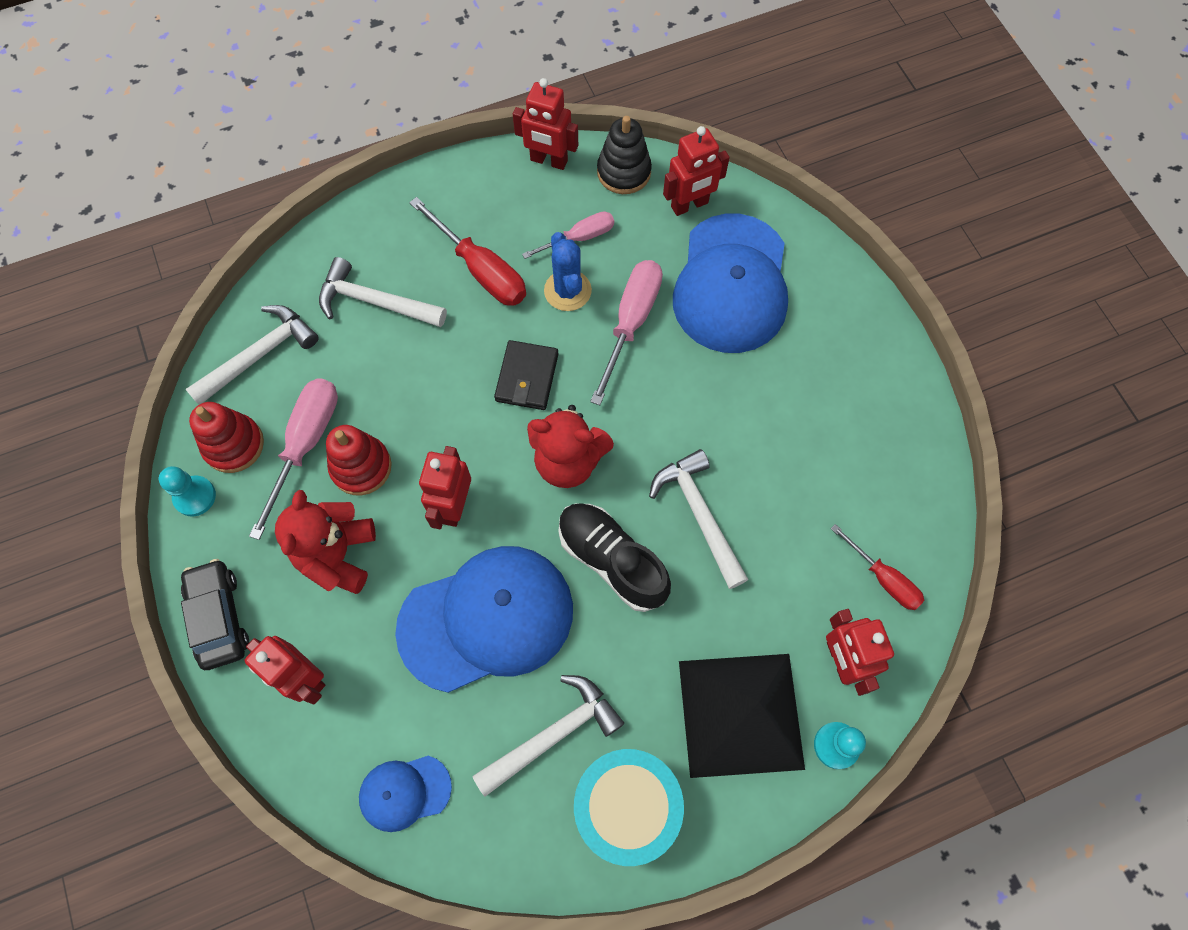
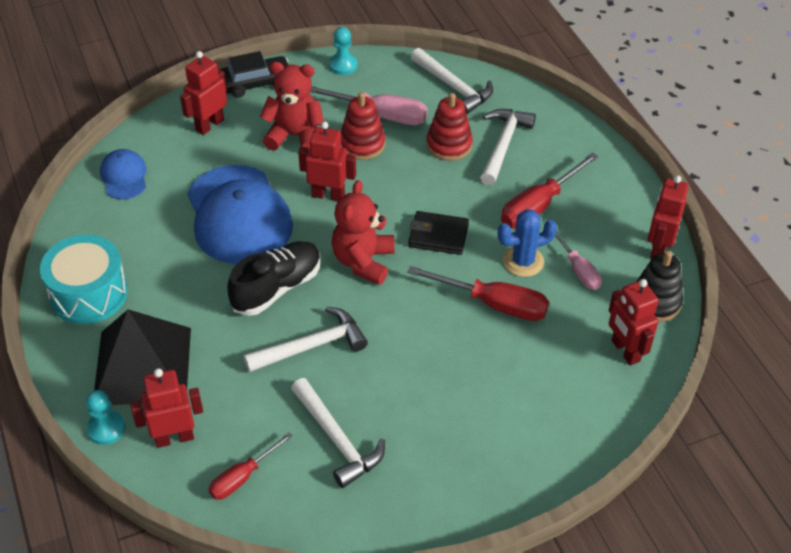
camera: 90 degrees right, 20 degrees down
red stacking toy [189,402,264,473] -> red stacking toy moved to [427,93,473,161]
white hammer [472,675,624,797] -> white hammer moved to [291,378,385,488]
pink screwdriver [590,260,663,405] -> red screwdriver [407,266,549,321]
blue cap [673,214,788,353] -> none

